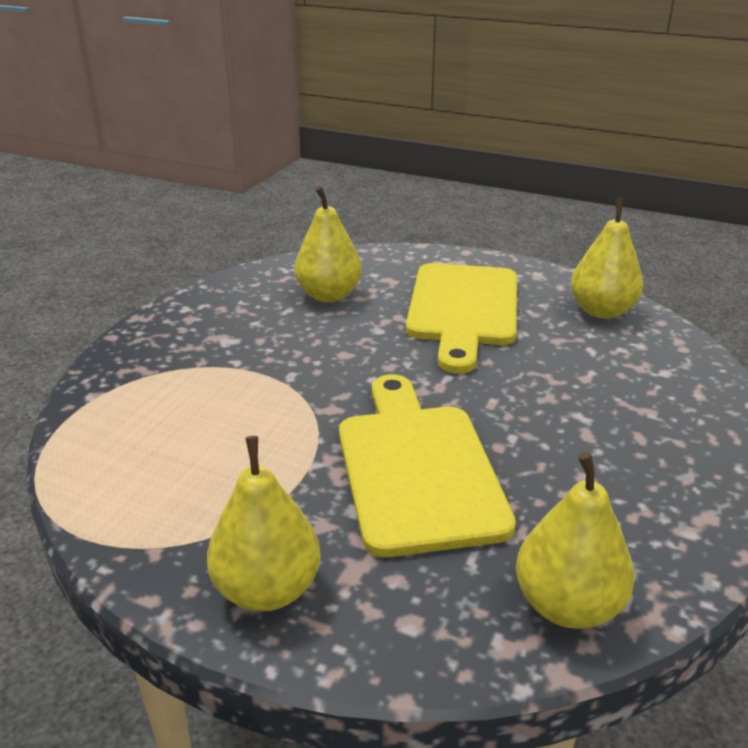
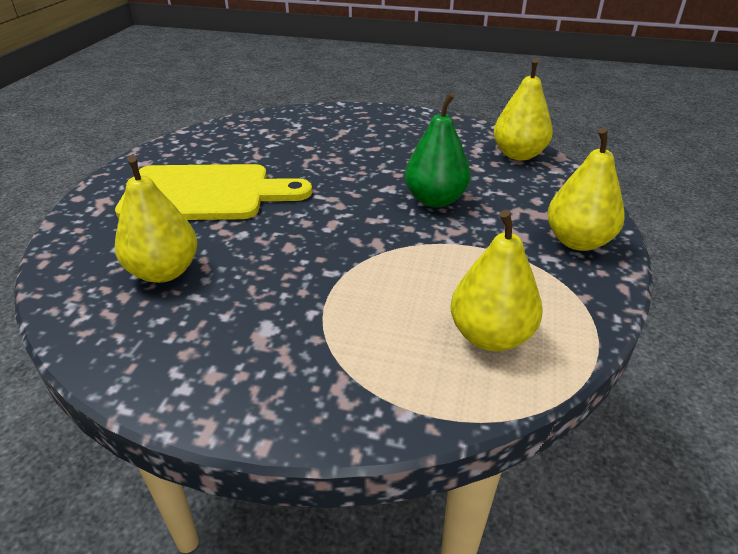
camera: 100 degrees left, 5 degrees up
yellow cutting board [339,374,516,557] -> green pear [405,93,470,208]
yellow pear [571,198,643,318] -> yellow pear moved to [450,210,542,351]

